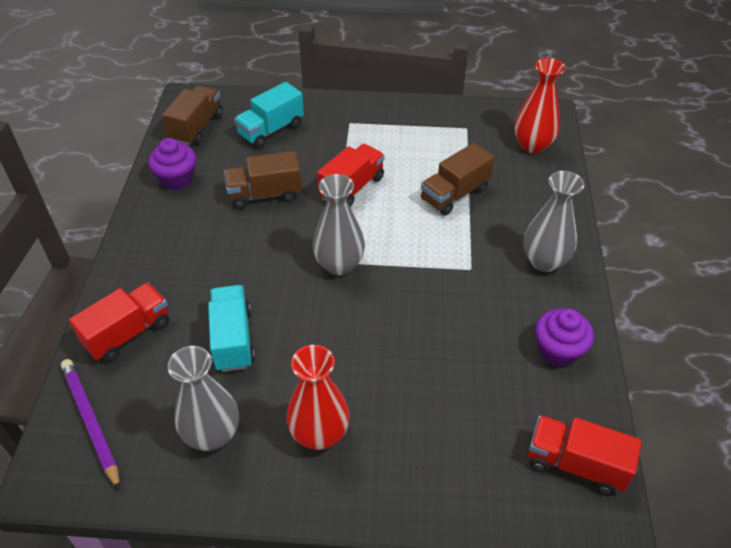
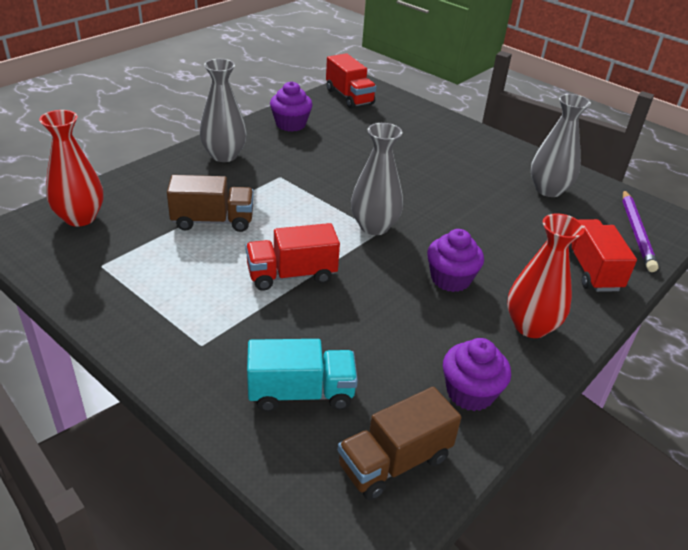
camera: 145 degrees left, 10 degrees down
red truck [69,283,169,362] -> red truck turned 90 degrees clockwise [569,219,637,292]
turquoise truck [208,285,255,372] -> none
brown truck [224,151,302,209] -> none
red vase [287,345,350,450] -> red vase moved to [507,214,585,338]
none -> purple cupcake [427,229,484,292]

